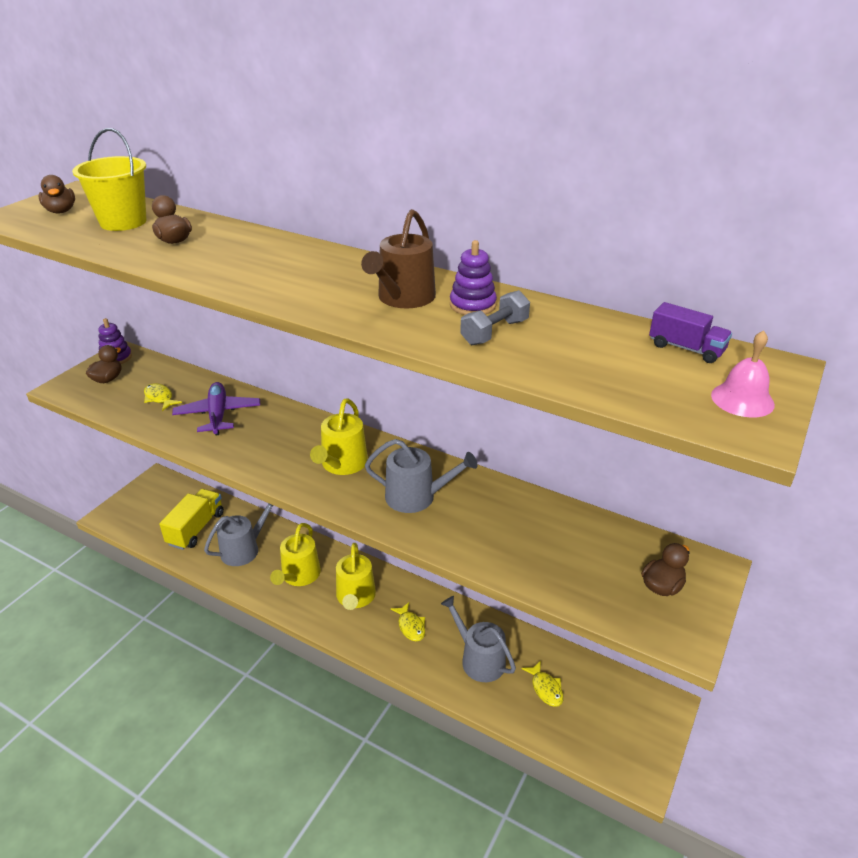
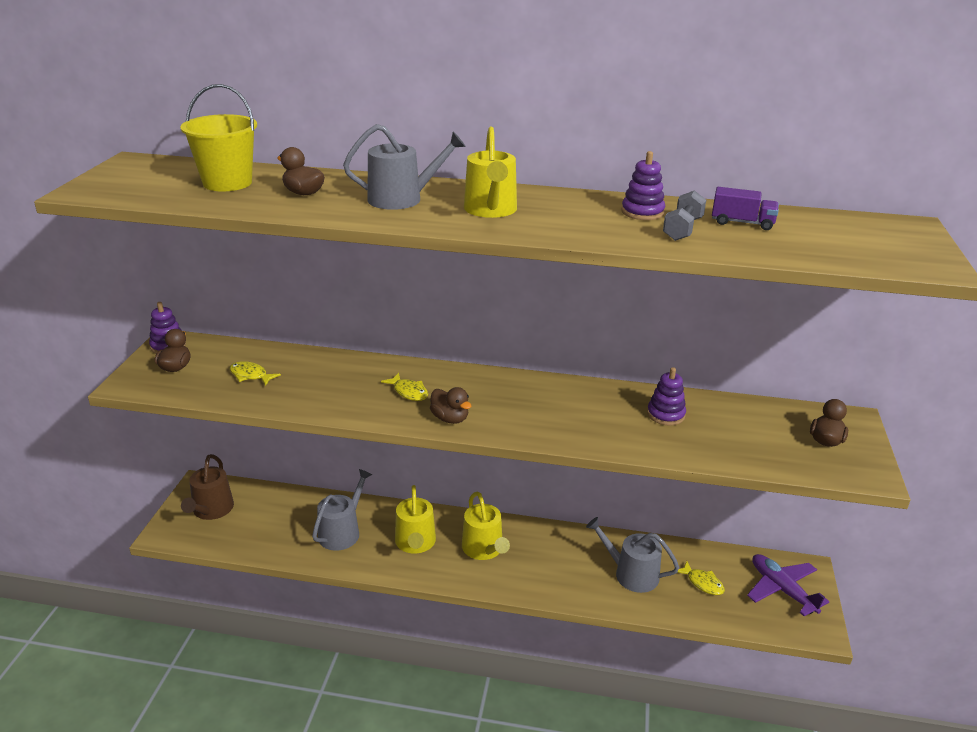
camera: 20 degrees left, 5 degrees down
brown duck [38,175,75,214] -> brown duck moved to [430,387,472,424]
yellow truck [159,489,224,550] -> none
purple plane [172,382,260,436] -> purple plane moved to [747,554,829,616]
yellow watering can [310,398,368,475] -> yellow watering can moved to [464,127,517,218]
brown watering can [361,209,436,308] -> brown watering can moved to [181,454,234,520]
grey watering can [365,439,478,513] -> grey watering can moved to [343,124,466,210]
yellow fish [391,602,425,641] -> yellow fish moved to [381,373,428,401]
purple truck [649,302,732,363] -> purple truck moved to [712,187,779,230]
pink bell [711,330,775,418] -> none
none -> purple stacking toy [647,367,686,426]

